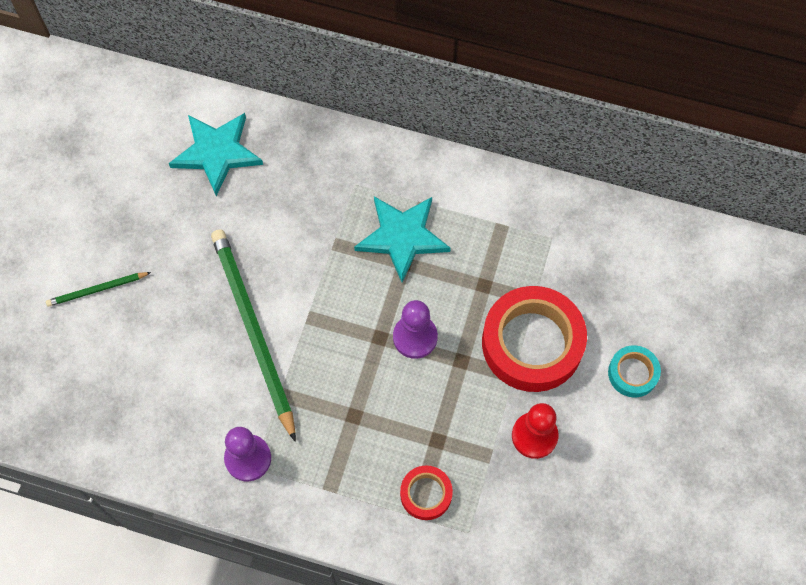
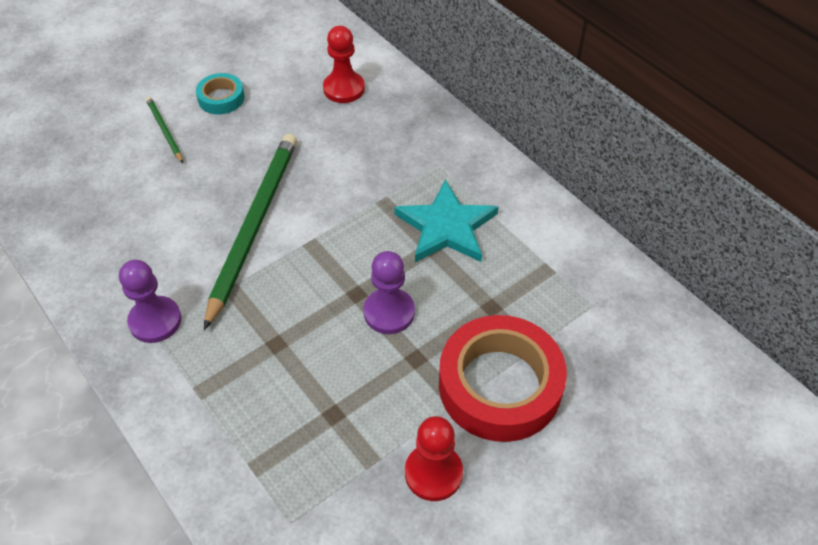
camera: 35 degrees right, 15 degrees down
green pencil [46,272,151,307] -> green pencil turned 45 degrees clockwise [146,97,183,163]
turquoise star [169,113,263,196] -> red pawn [323,26,365,103]
red tape [400,465,453,520] -> none
turquoise tape [608,345,661,397] -> turquoise tape moved to [196,73,245,114]

